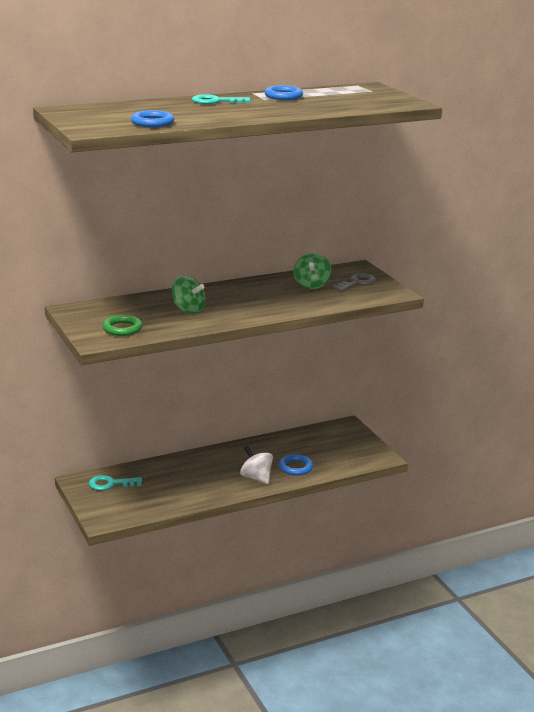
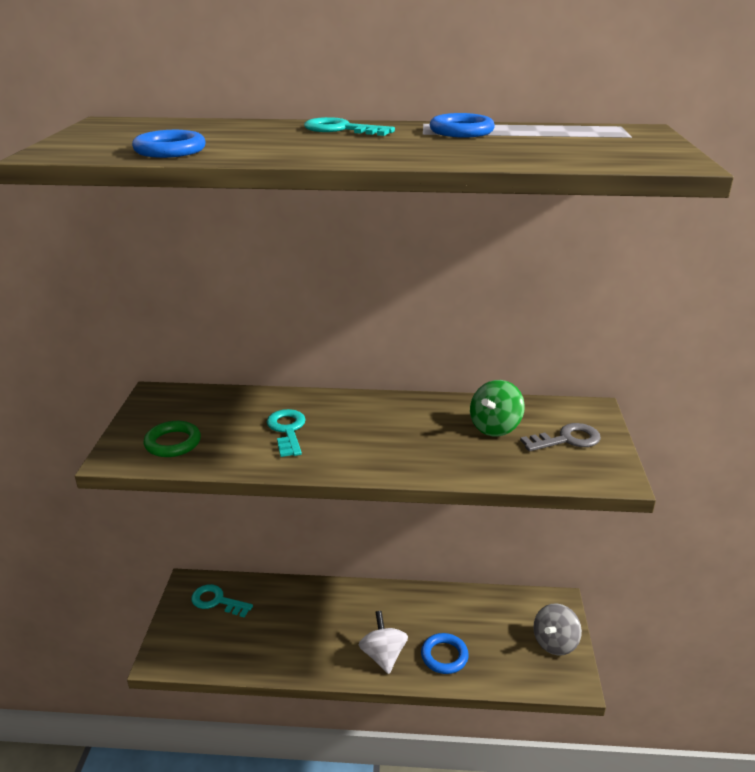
camera: 30 degrees right, 5 degrees up
green spinning top [171,276,206,314] -> turquoise key [267,409,306,457]
none -> grey spinning top [533,603,582,655]

